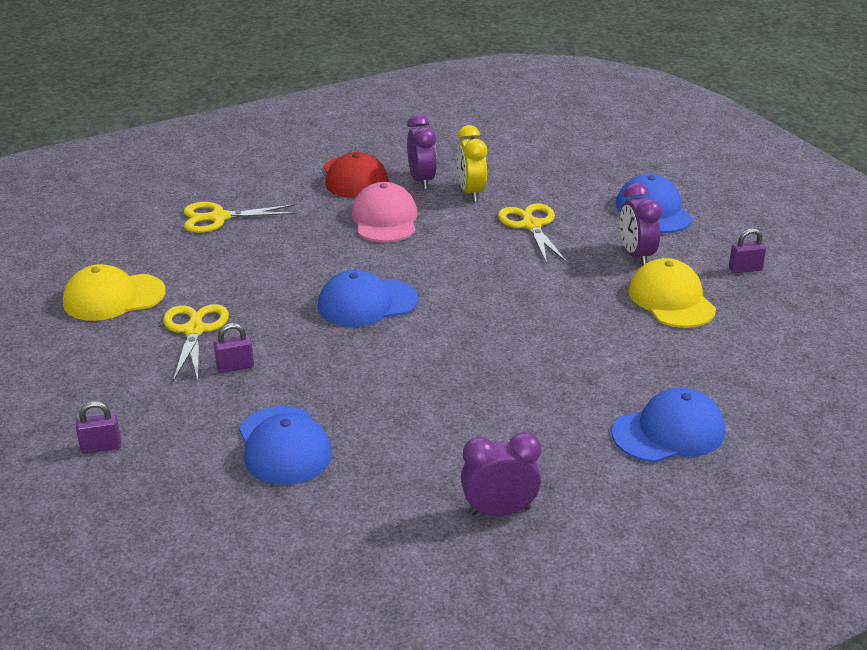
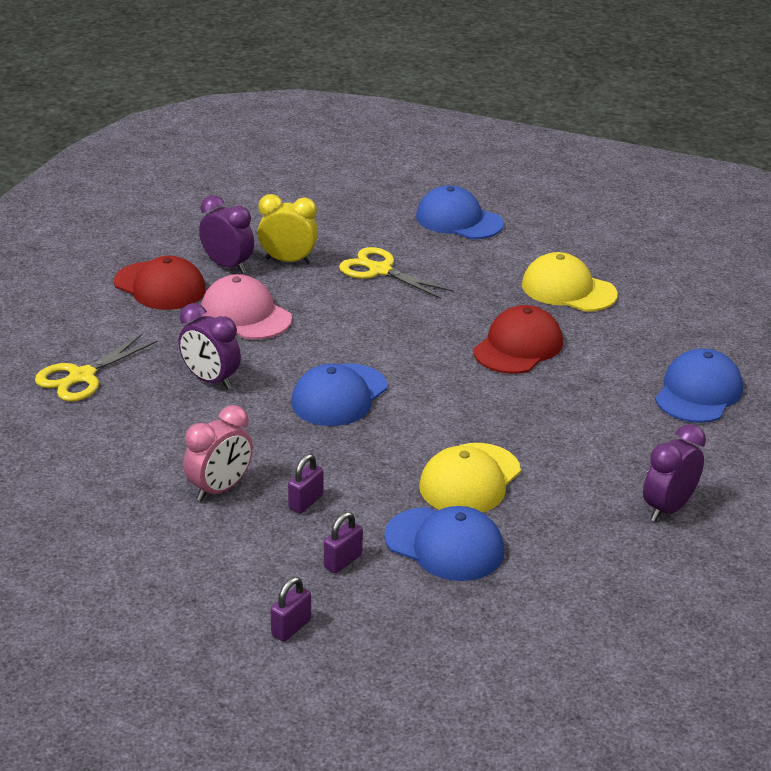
camera: 40 degrees left, 0 degrees up
yellow cap [63,264,166,321] -> yellow cap moved to [419,443,521,513]
yellow scissors [163,304,229,382] -> pink clock [183,405,253,502]
yellow clock [457,125,487,202] -> yellow clock turned 150 degrees clockwise [258,194,318,264]
purple clock [620,183,662,266] -> purple clock moved to [179,303,241,390]
purple padlock [729,228,766,273] -> purple padlock moved to [324,512,363,573]
none -> red cap [473,305,563,374]

